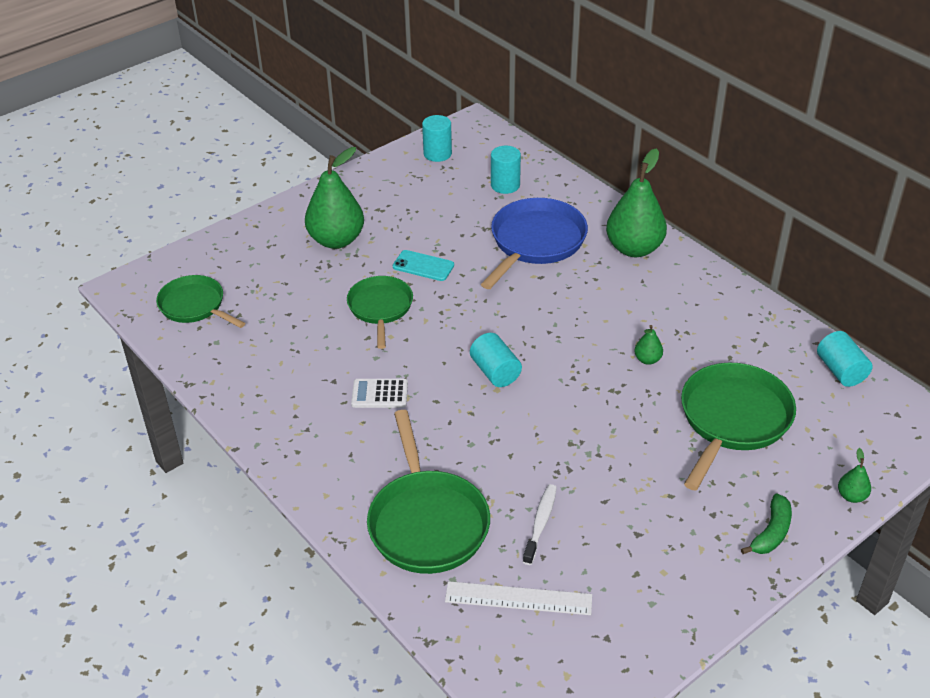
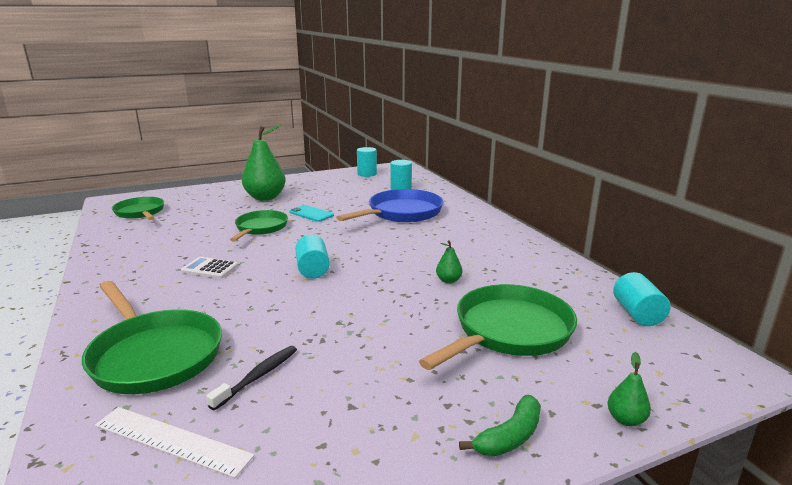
camera: 15 degrees right, 20 degrees down
green pan [367,410,490,574] -> green pan turned 45 degrees counterclockwise [82,281,222,394]
white toothbrush [523,484,557,565] -> black toothbrush [206,346,297,410]
green pear [606,148,667,257] -> none

